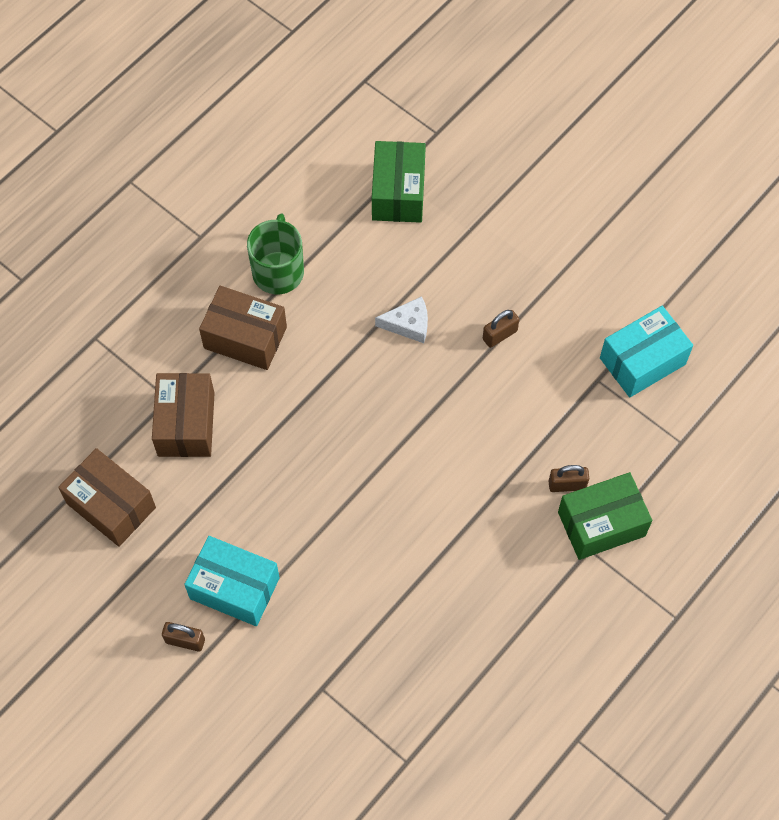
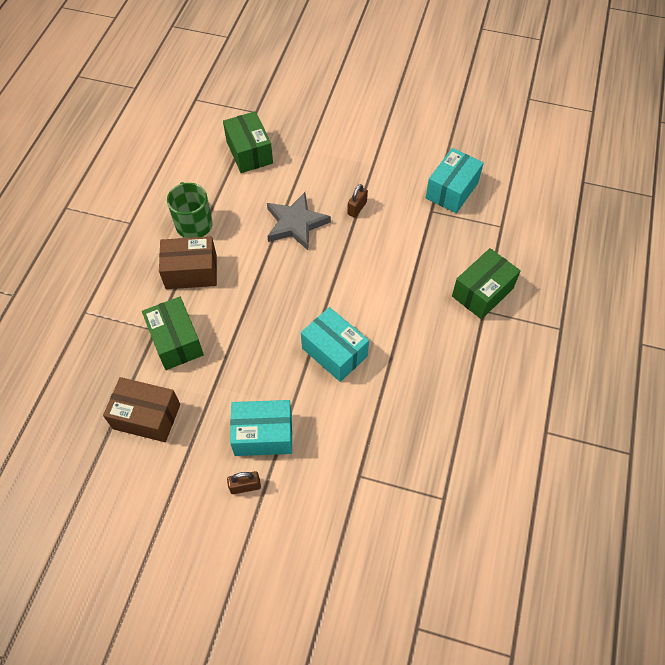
camera: 25 degrees left, 5 degrees down
brown box [152,373,215,457] -> green box [142,297,204,370]
white cheese [375,296,428,343] -> grey star [267,192,331,250]
brown padlock [549,465,589,492] -> none
none -> turquoise box [301,307,369,382]

